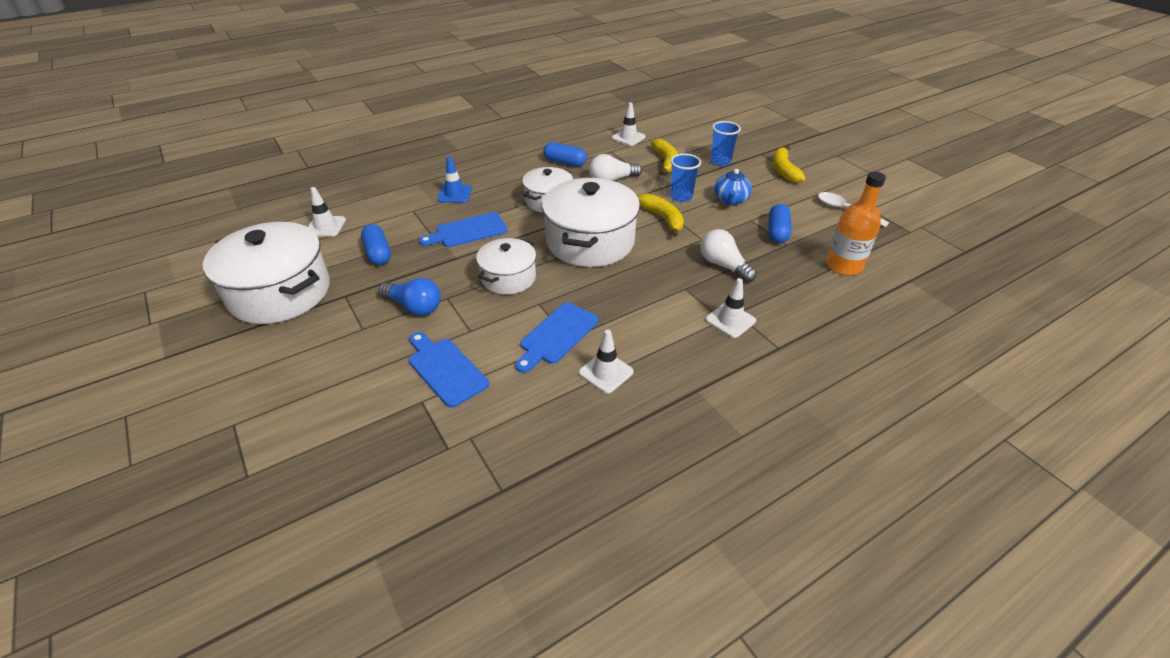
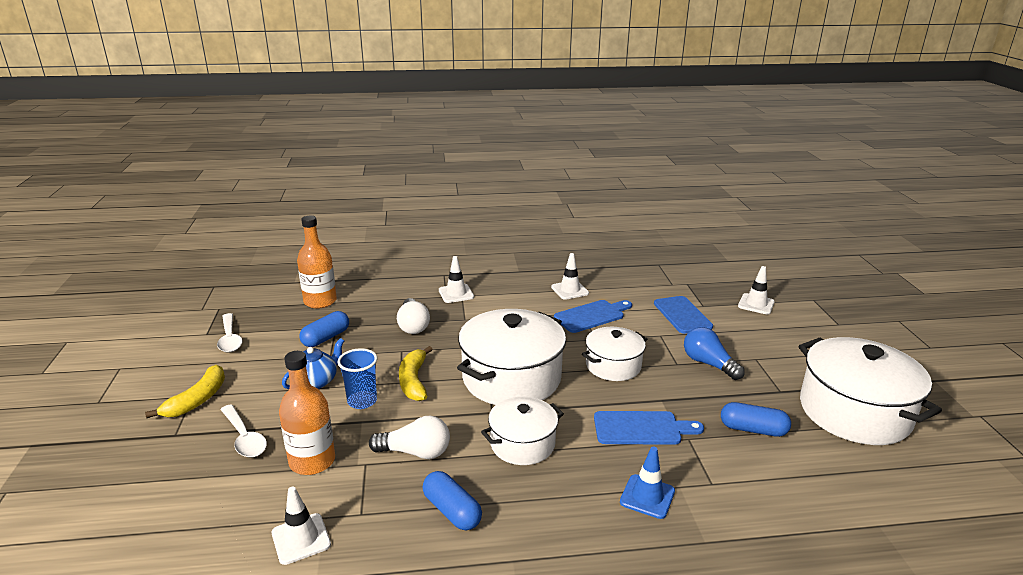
camera: 155 degrees left, 15 degrees down
white traffic cone [308,187,346,236] -> white traffic cone moved to [738,266,775,314]
blue capsule [361,224,391,265] -> blue capsule turned 75 degrees counterclockwise [721,402,791,437]
yellow banana [651,139,678,175] -> orange bottle [279,351,335,475]
blue cup [710,121,741,166] -> white spoon [220,404,267,457]

